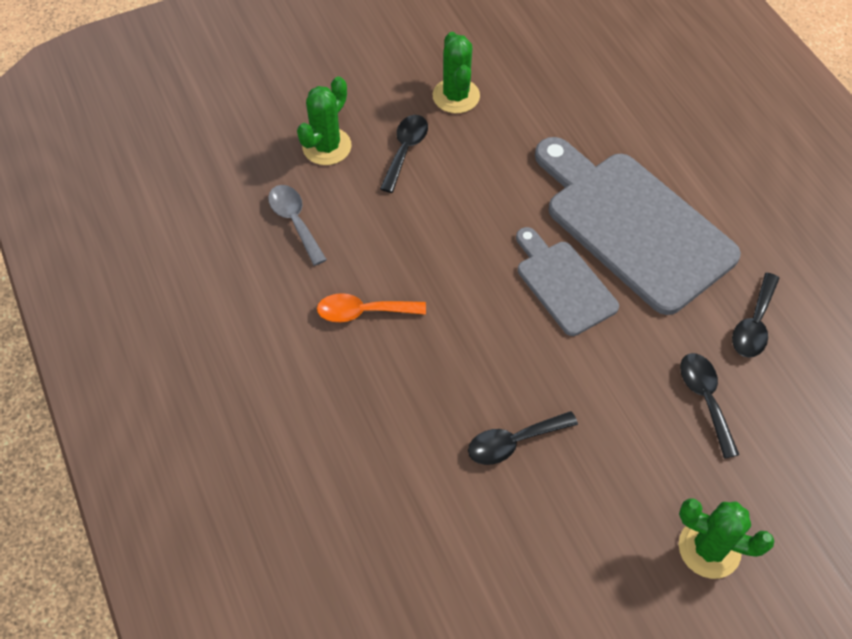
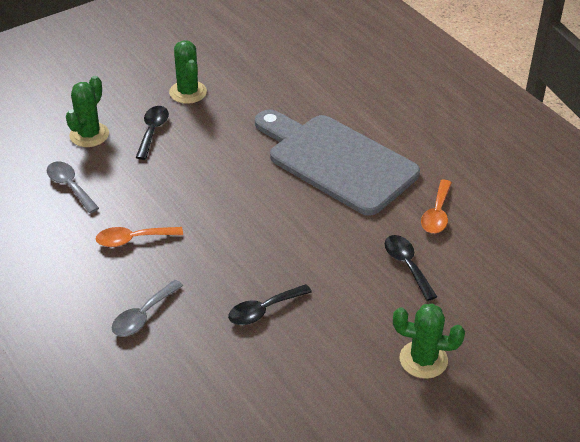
camera: 10 degrees left, 15 degrees down
grey cutting board [516,227,619,336] -> none
black spoon [732,273,780,358] -> orange spoon [421,180,452,233]
none -> grey spoon [112,280,183,336]

